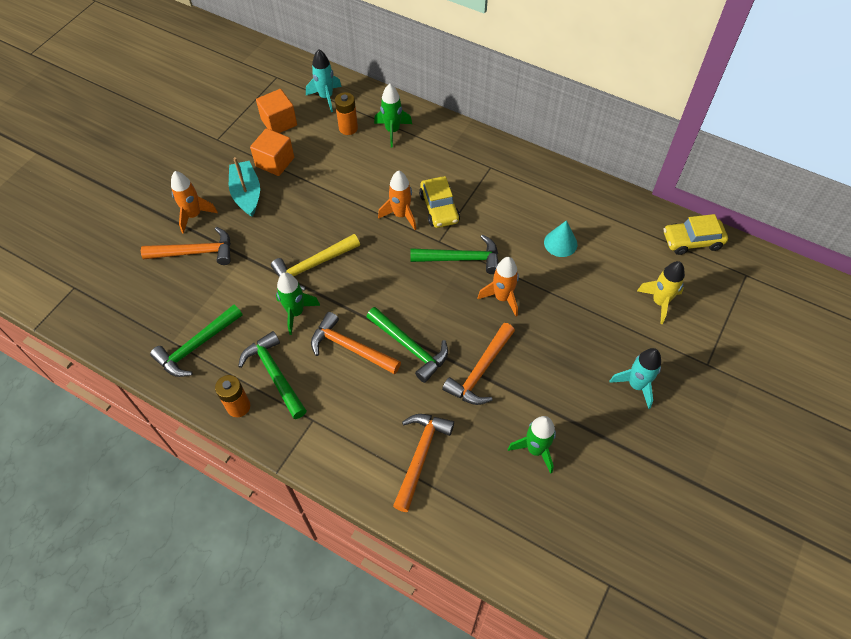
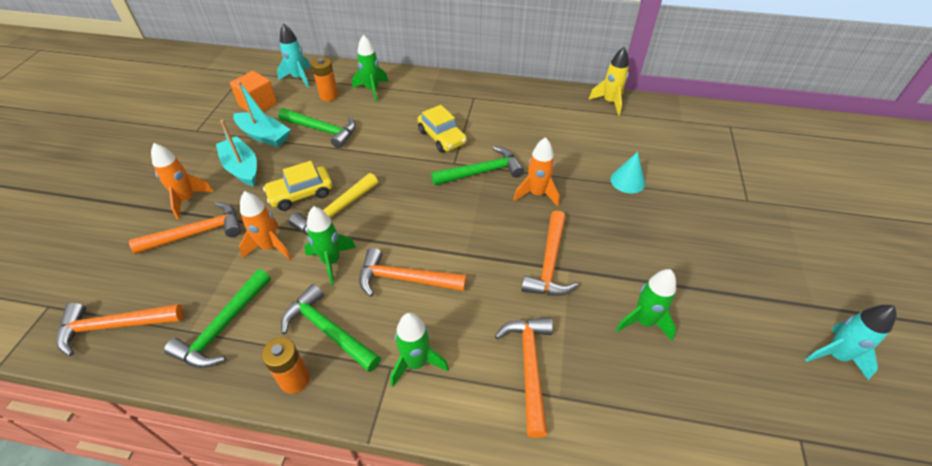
camera: 20 degrees left, 10 degrees down
orange cube [250,128,294,176] -> turquoise boat [233,81,291,147]
green hammer [366,307,448,383] -> green hammer moved to [278,108,356,148]
orange rocket [378,171,416,230] -> orange rocket moved to [239,191,291,260]
turquoise cone [544,220,577,257] -> turquoise cone moved to [610,152,645,193]
turquoise rocket [609,348,661,409] -> turquoise rocket moved to [805,305,897,380]
yellow rocket [637,261,685,324] -> yellow rocket moved to [588,47,629,115]
yellow car [664,214,728,255] -> yellow car moved to [263,161,333,211]
none -> orange hammer [57,303,184,356]
none -> green rocket [391,313,449,387]

